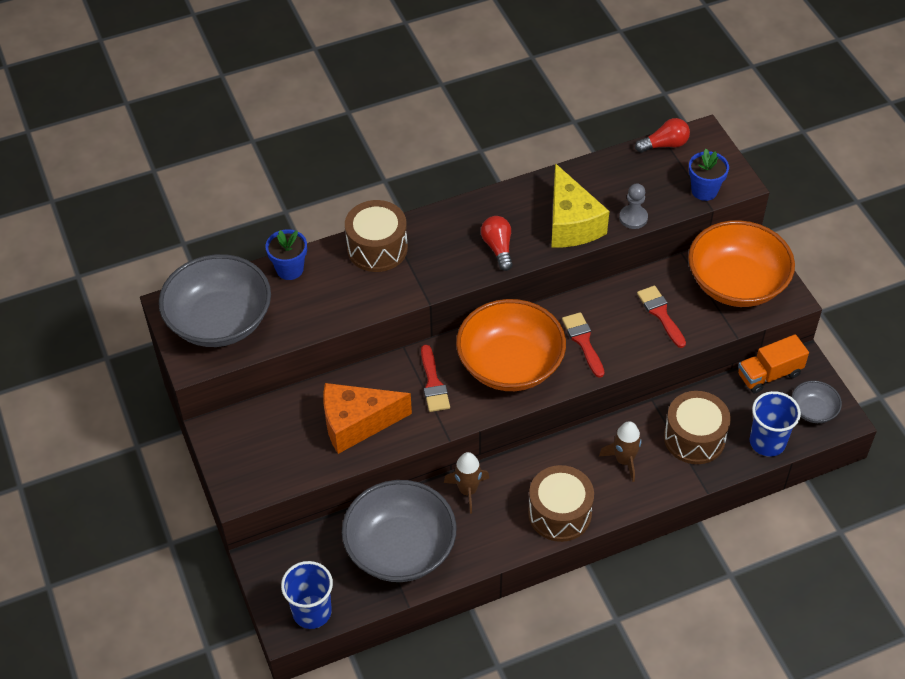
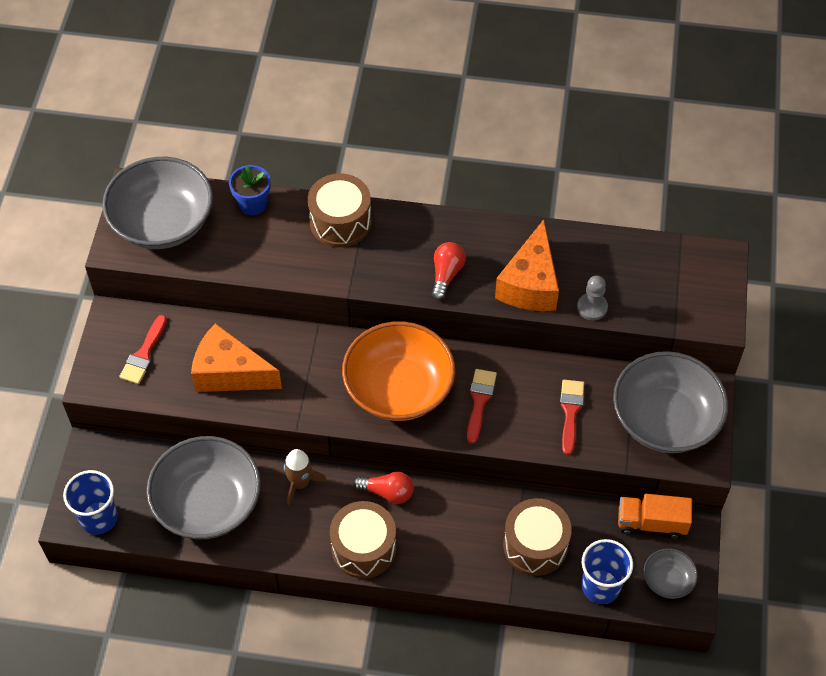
camera: 30 degrees right, 5 degrees up
red brush [421,345,450,412] -> red brush moved to [119,315,167,384]
yellow cheese [551,163,609,248] -> orange cheese [495,219,559,311]
brown rocket [599,421,642,482] -> none
red light bulb [635,118,690,153] -> red light bulb moved to [353,472,414,504]
orange bowl [688,220,795,307] -> grey bowl [613,351,728,453]
blue flower pot [689,149,729,201] -> none

